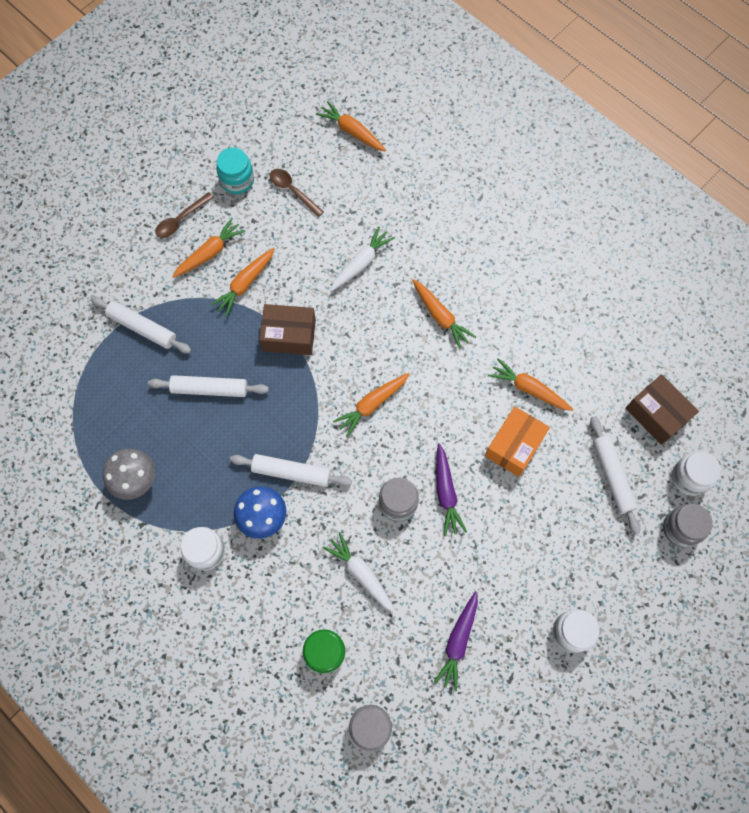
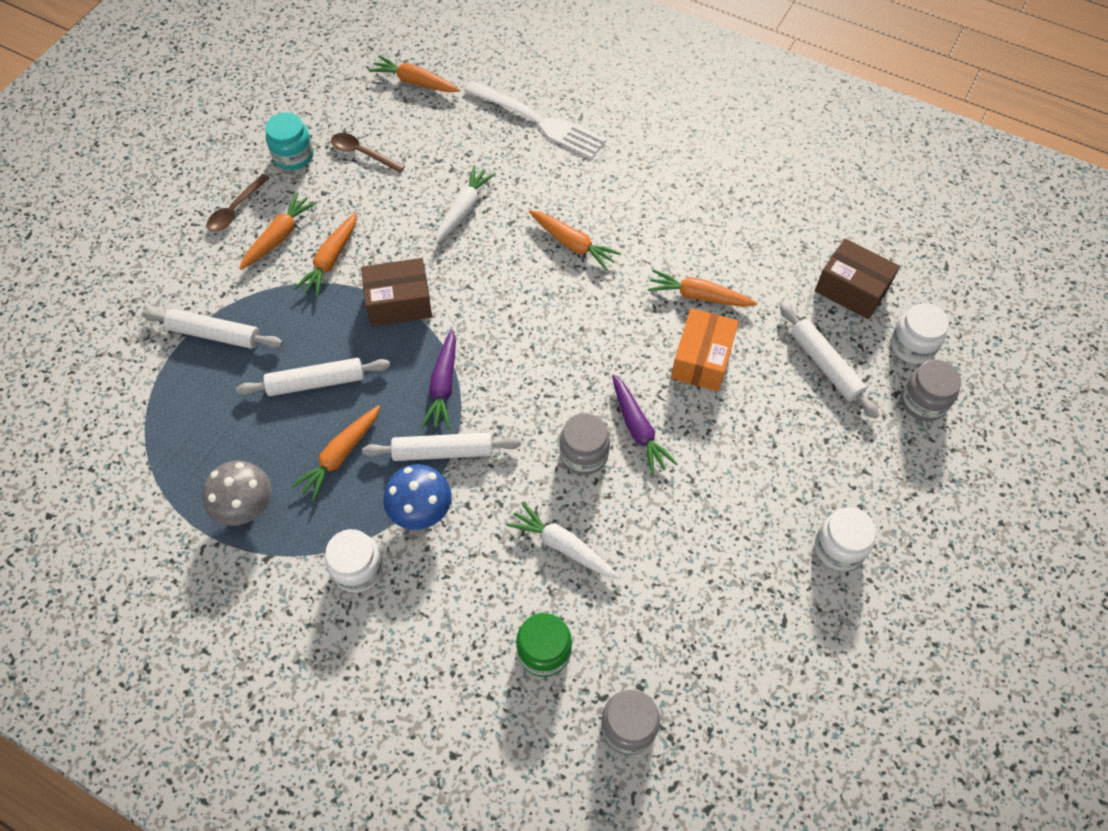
camera: 15 degrees left, 10 degrees down
orange carrot [333,373,409,437] -> orange carrot moved to [291,405,381,501]
purple carrot [433,591,478,691] -> purple carrot moved to [421,329,456,429]
none -> white fork [464,81,606,159]

